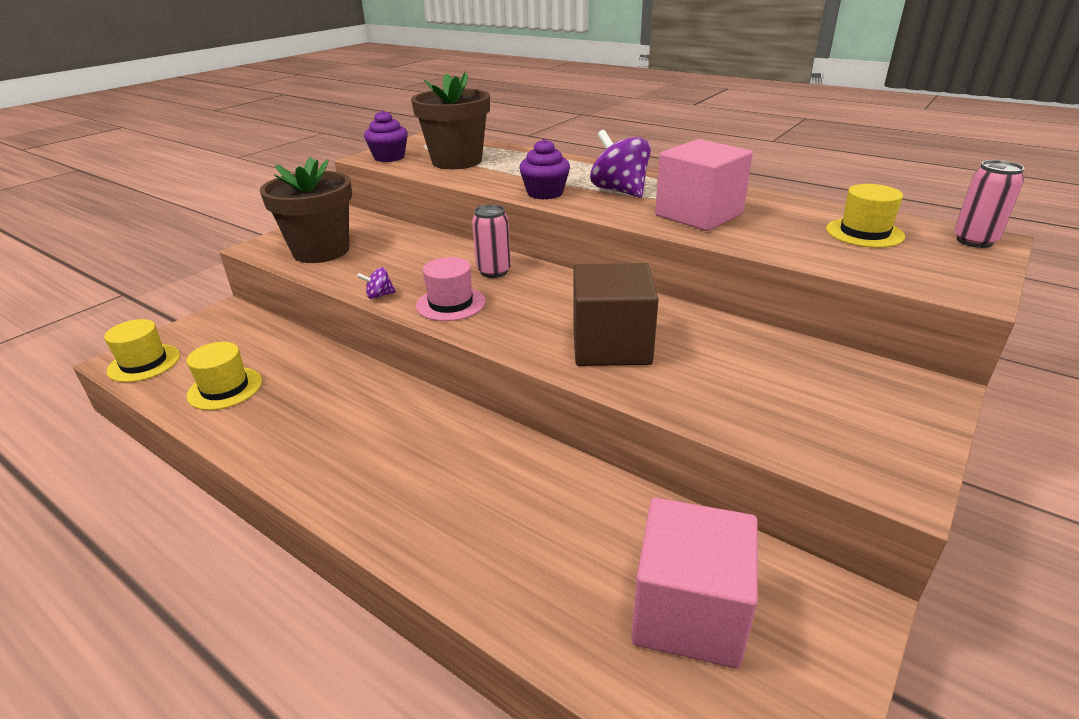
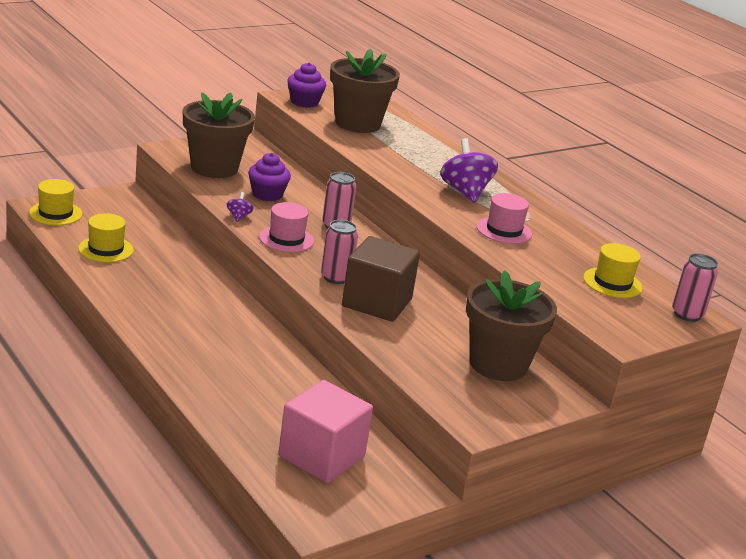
camera: 15 degrees right, 5 degrees down
purple spinning top [357,267,396,299] -> purple spinning top turned 90 degrees clockwise [226,192,254,222]
purple cupcake [519,139,570,200] -> purple cupcake moved to [248,153,291,201]
pink cube [655,139,753,231] -> pink hat [476,193,532,244]
none -> pink can [321,220,358,284]
none -> brown flower pot [466,270,557,381]

